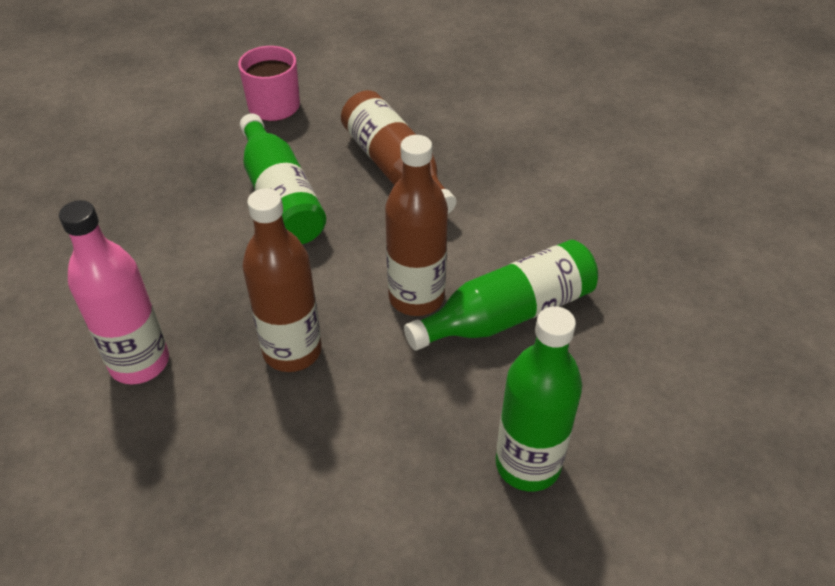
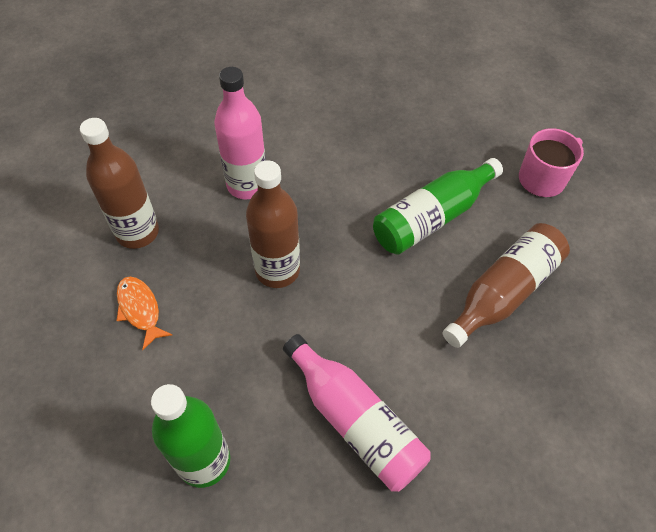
camera: 75 degrees right, 10 degrees up
brown bottle [385,135,448,316] -> brown bottle moved to [80,118,159,249]
green bottle [404,240,598,351] -> pink bottle [283,334,431,492]
none -> orange fish [117,276,172,350]

